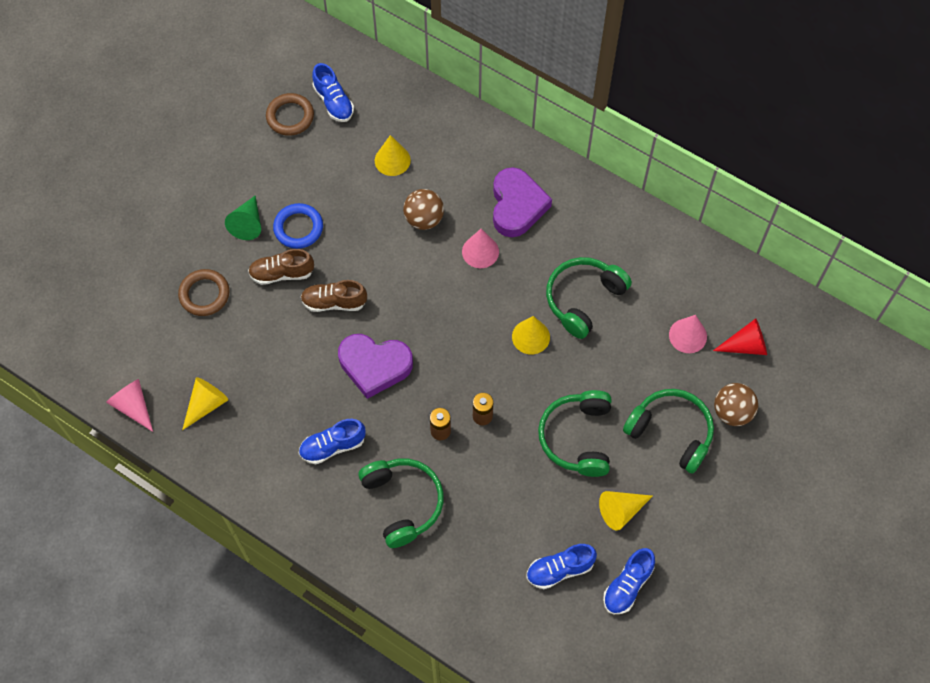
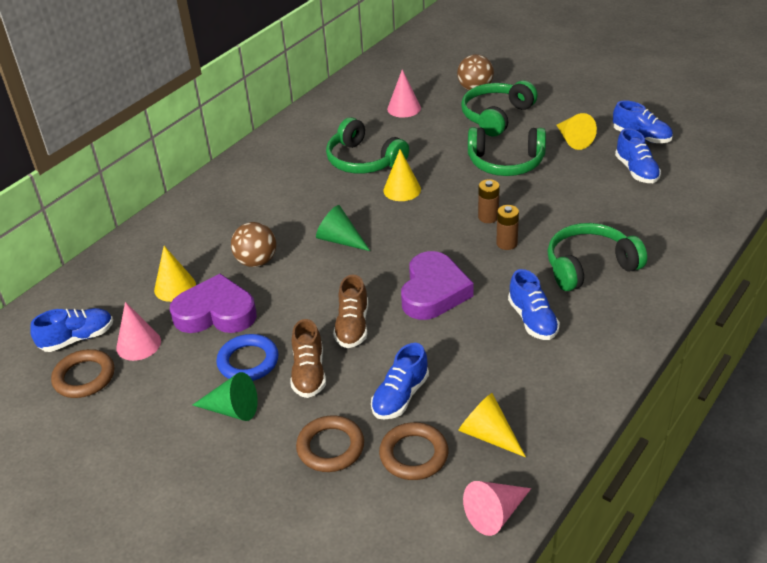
camera: 85 degrees left, 25 degrees down
pink cone [462,229,499,268] -> pink cone moved to [116,302,161,361]
purple heart [493,167,552,237] -> purple heart moved to [170,274,257,333]
red cone [713,318,767,355] -> none
none -> green cone [316,205,370,251]
none -> blue shoe [371,343,429,420]
none -> brown ring [379,422,448,480]

